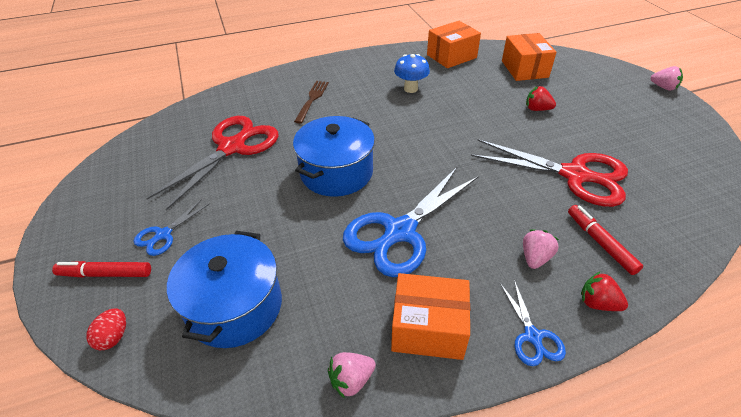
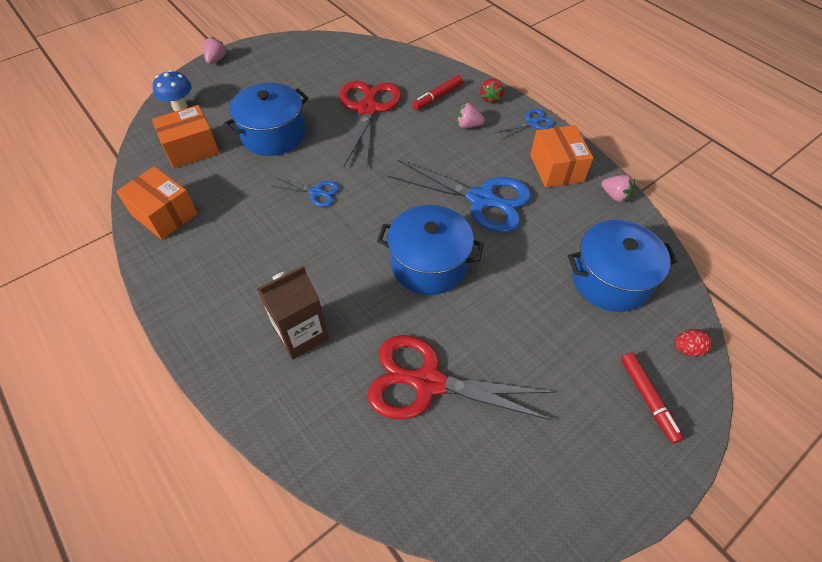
camera: 110 degrees left, 10 degrees up
blue scissors [134,199,210,256] -> blue scissors moved to [272,177,339,207]
brown fork [294,81,329,124] -> brown carton [257,266,329,360]
blue mushroom [394,54,430,93] -> blue mushroom moved to [153,70,192,111]
red strawberry [526,86,556,111] -> blue pot [224,83,309,156]

